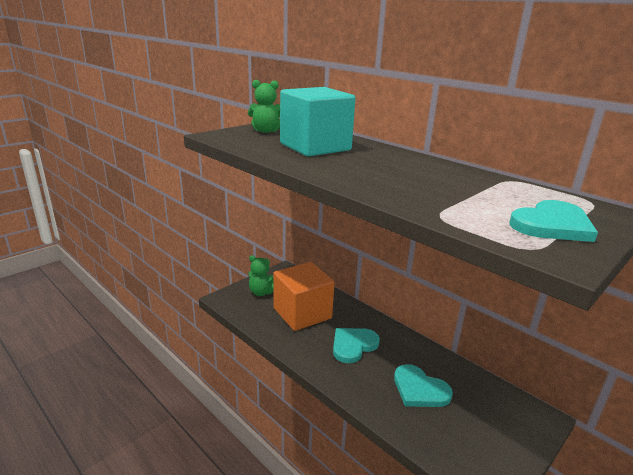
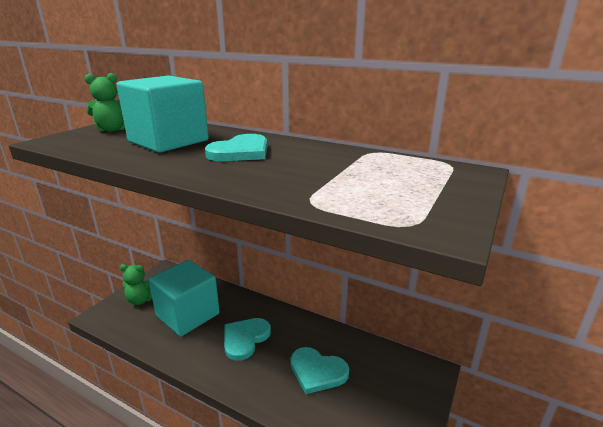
camera: 15 degrees left, 0 degrees up
orange cube [273,262,334,331] -> turquoise cube [148,260,220,337]
turquoise heart [510,200,598,242] -> turquoise heart moved to [205,134,267,161]

